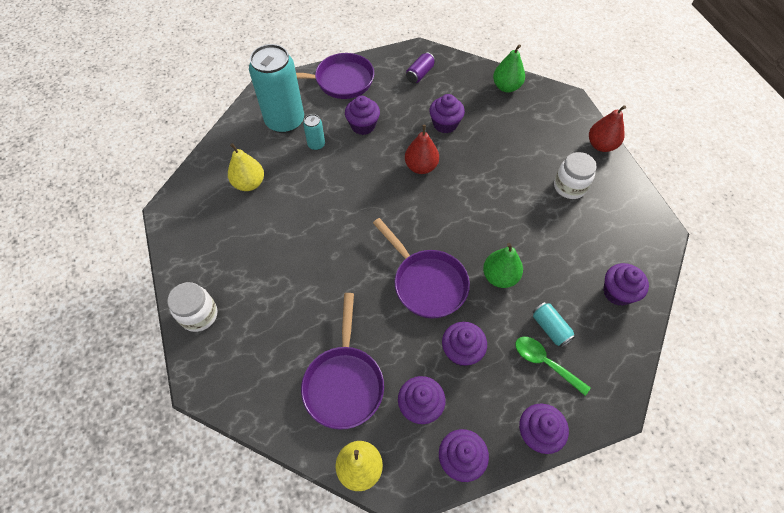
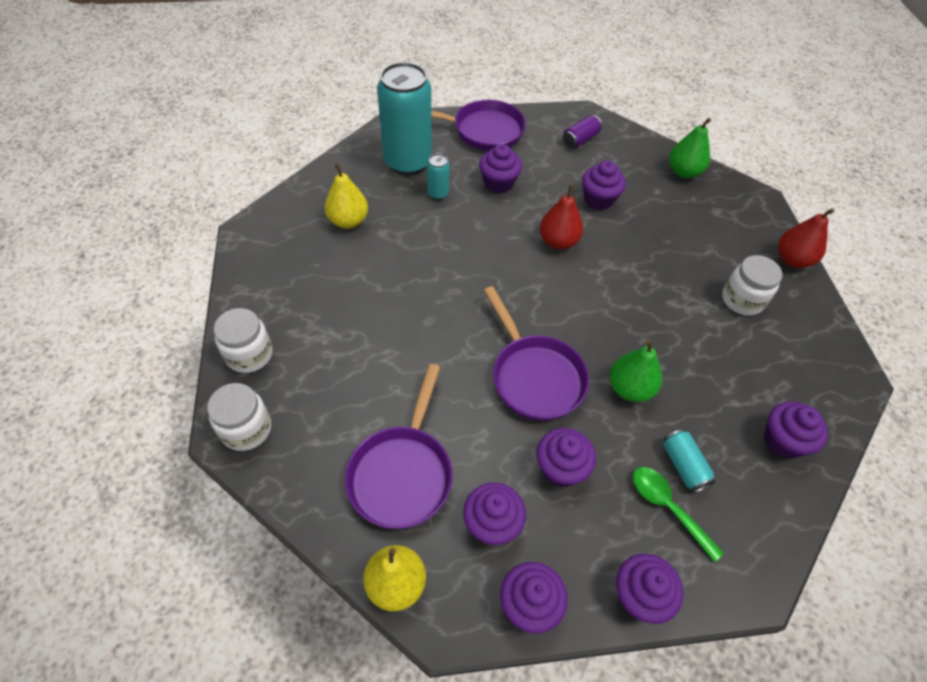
camera: 10 degrees right, 5 degrees down
none -> white jar [207,383,271,451]

